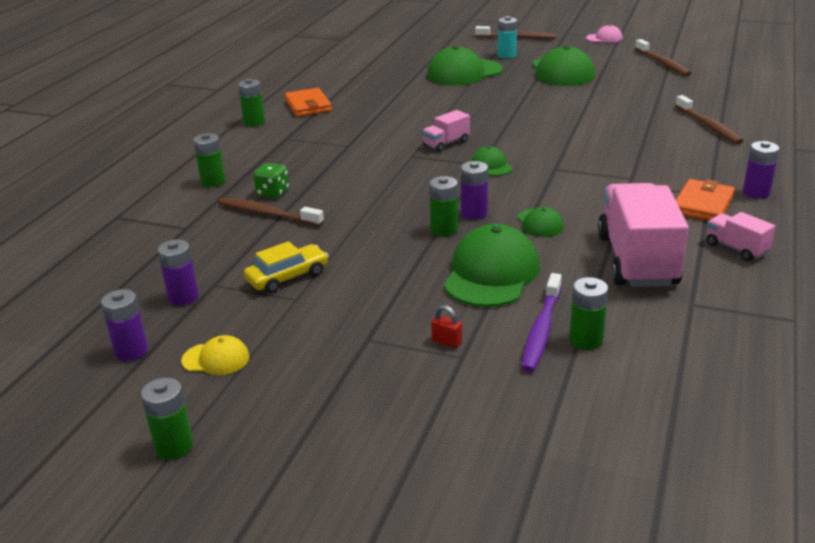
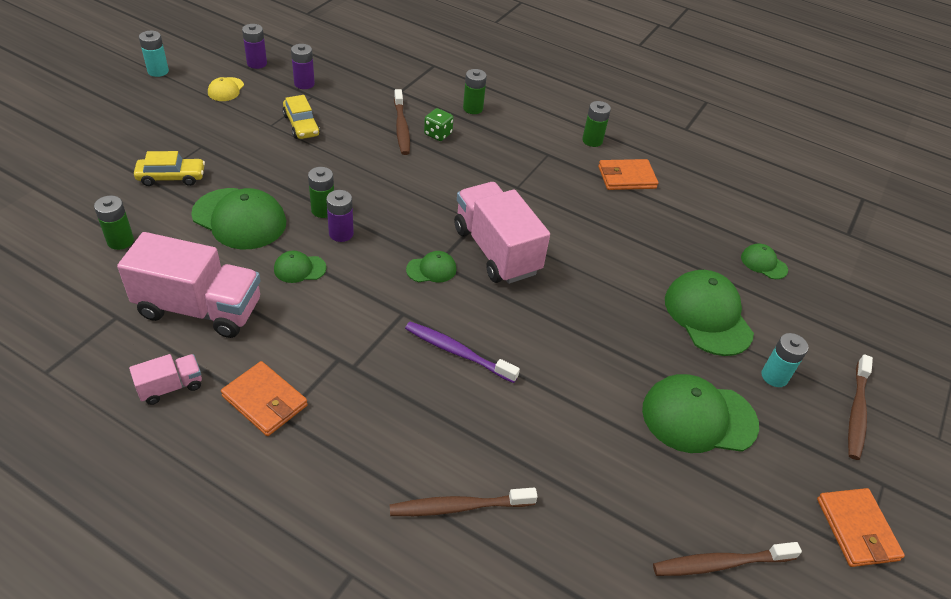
camera: 95 degrees right, 15 degrees up
green battery [141,378,193,460] -> turquoise battery [139,31,169,77]
brown toothbrush [218,198,324,226] -> brown toothbrush turned 135 degrees clockwise [394,89,410,155]
pink truck [422,110,470,152] -> pink truck [454,182,550,284], size x2.13
red padlock [431,305,462,348] -> yellow car [134,151,205,186]
purple toothbrush [521,273,562,372] -> purple toothbrush moved to [405,322,520,383]
pink cap [586,25,622,43] -> orange wallet [817,488,905,567]
purple battery [743,141,779,199] -> none
none -> green cap [741,243,788,279]

